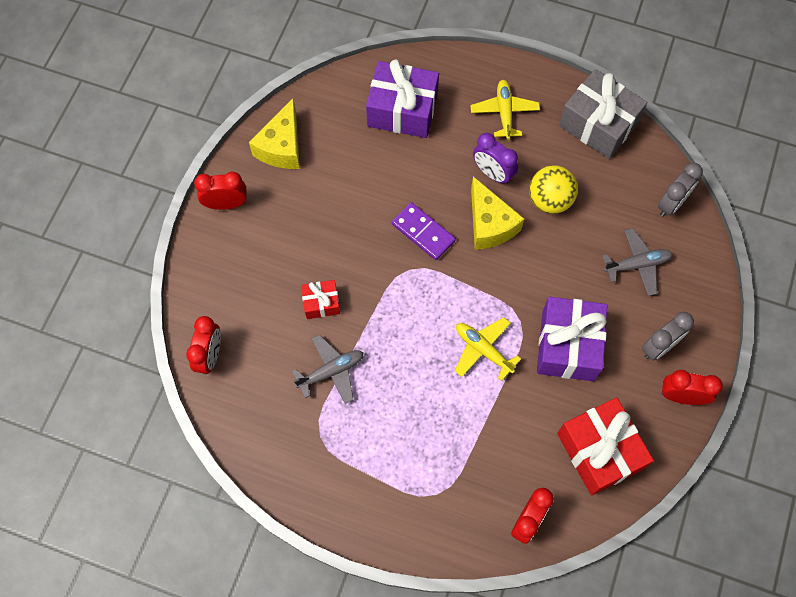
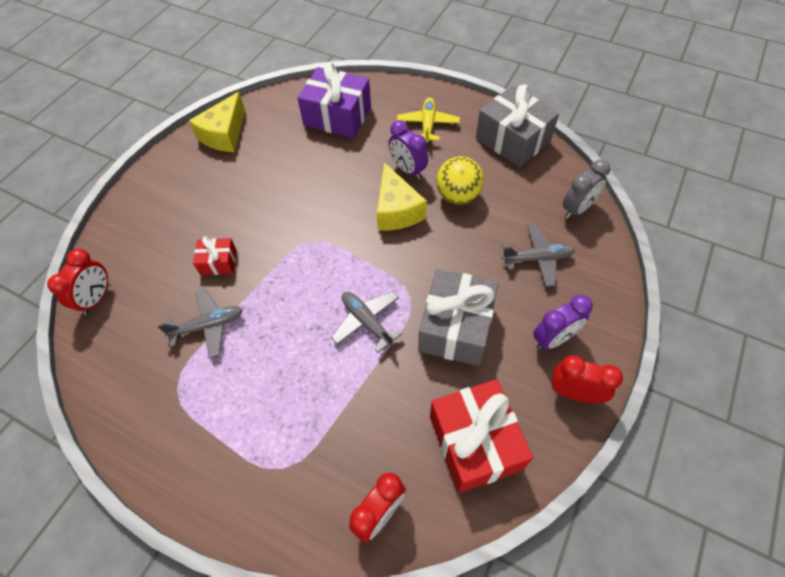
camera: 10 degrees right, 10 degrees down
red clock [194,172,247,210] -> none
purple domino [392,202,456,260] -> none
yellow plane [455,317,521,381] -> grey plane [331,291,403,353]
purple gift [537,297,608,381] -> grey gift [418,269,499,366]
grey clock [642,312,694,360] -> purple clock [533,295,593,350]

